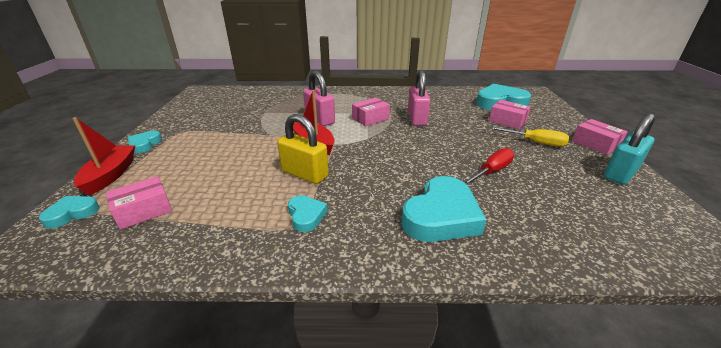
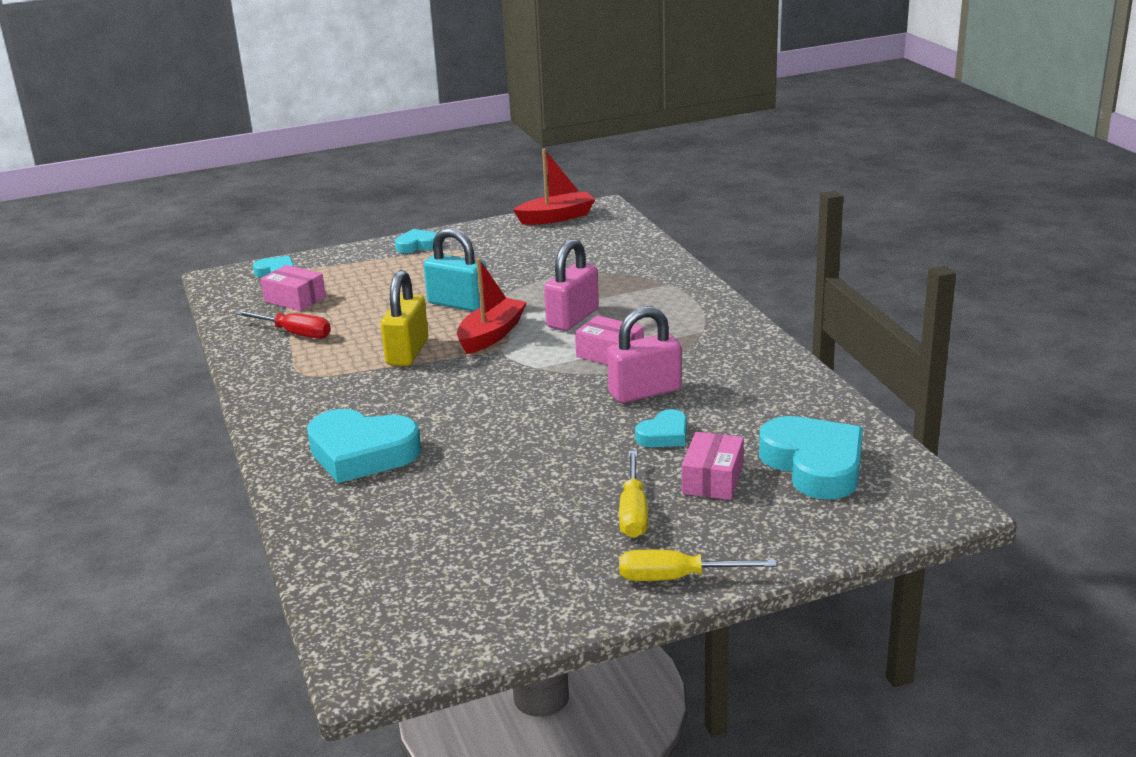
camera: 70 degrees right, 5 degrees down
red boat [72,117,135,195] -> red boat moved to [513,149,596,225]
turquoise heart [288,195,328,232] -> turquoise heart moved to [635,409,687,447]
red screwdriver [464,148,514,186] -> red screwdriver moved to [235,310,331,339]
pink box [572,119,628,155] -> yellow screwdriver [619,550,777,581]
turquoise padlock [604,113,655,185] -> turquoise padlock moved to [424,228,487,312]

